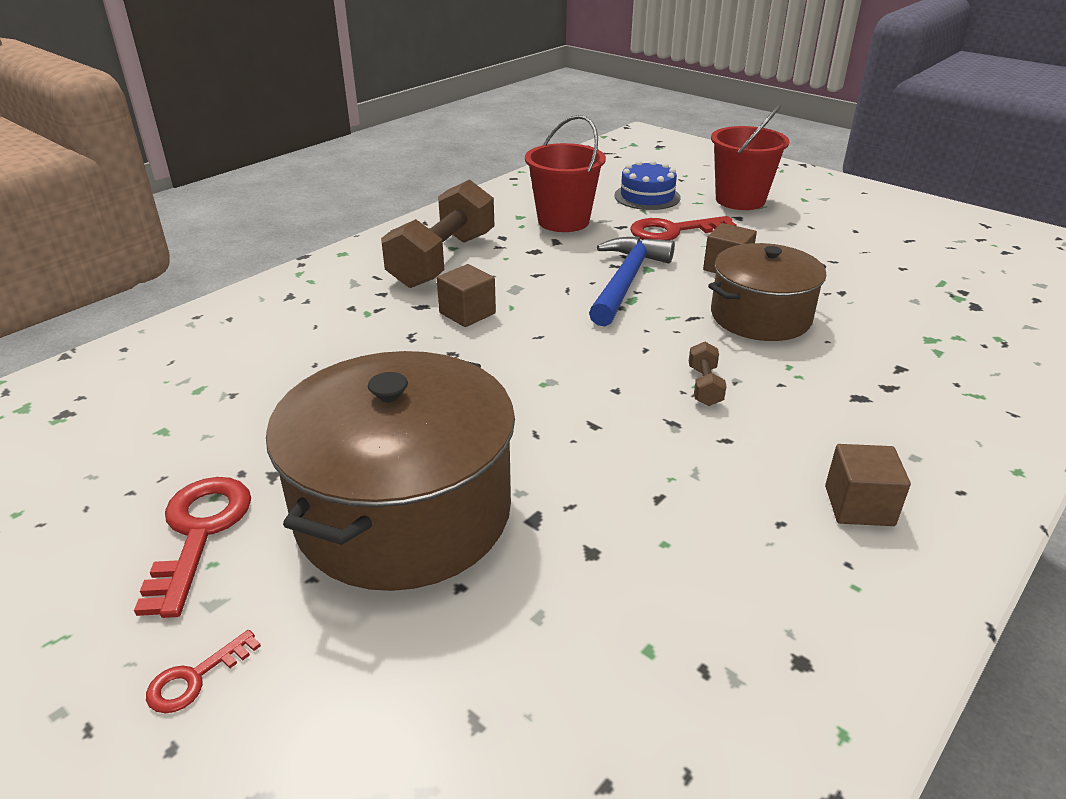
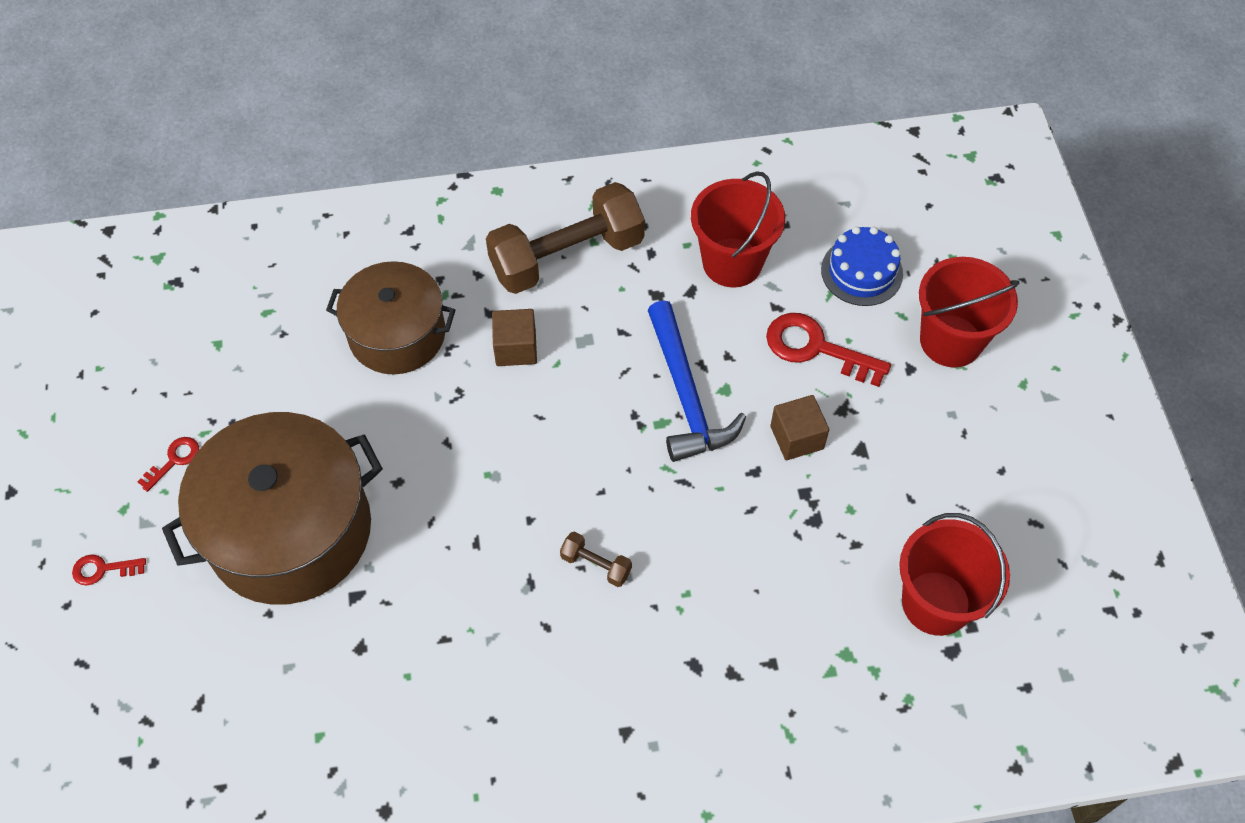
camera: 40 degrees right, 25 degrees up
red key [134,477,251,618] -> red key [137,437,199,492], size x0.52
blue hammer [589,236,675,326] -> blue hammer turned 105 degrees clockwise [648,300,746,462]
brown dumbbell [689,342,727,406] -> brown dumbbell turned 75 degrees clockwise [560,532,632,587]
brown pot [708,243,826,341] -> brown pot moved to [326,261,455,374]
brown cube [825,444,911,526] -> none
none -> red bucket [899,513,1010,636]

